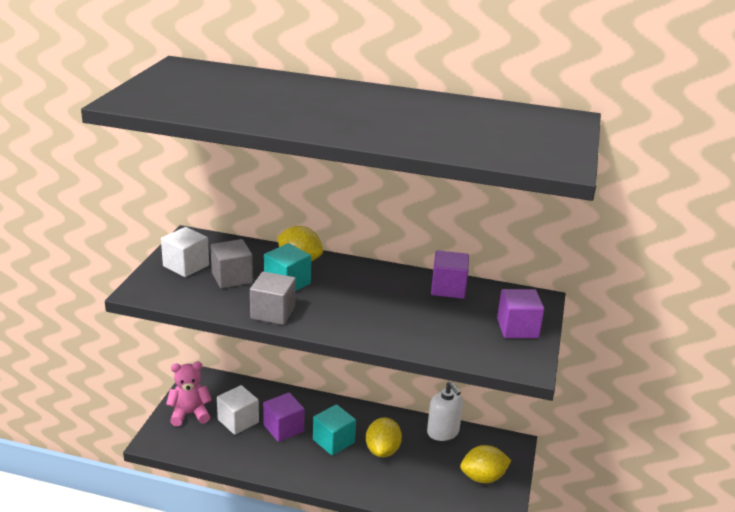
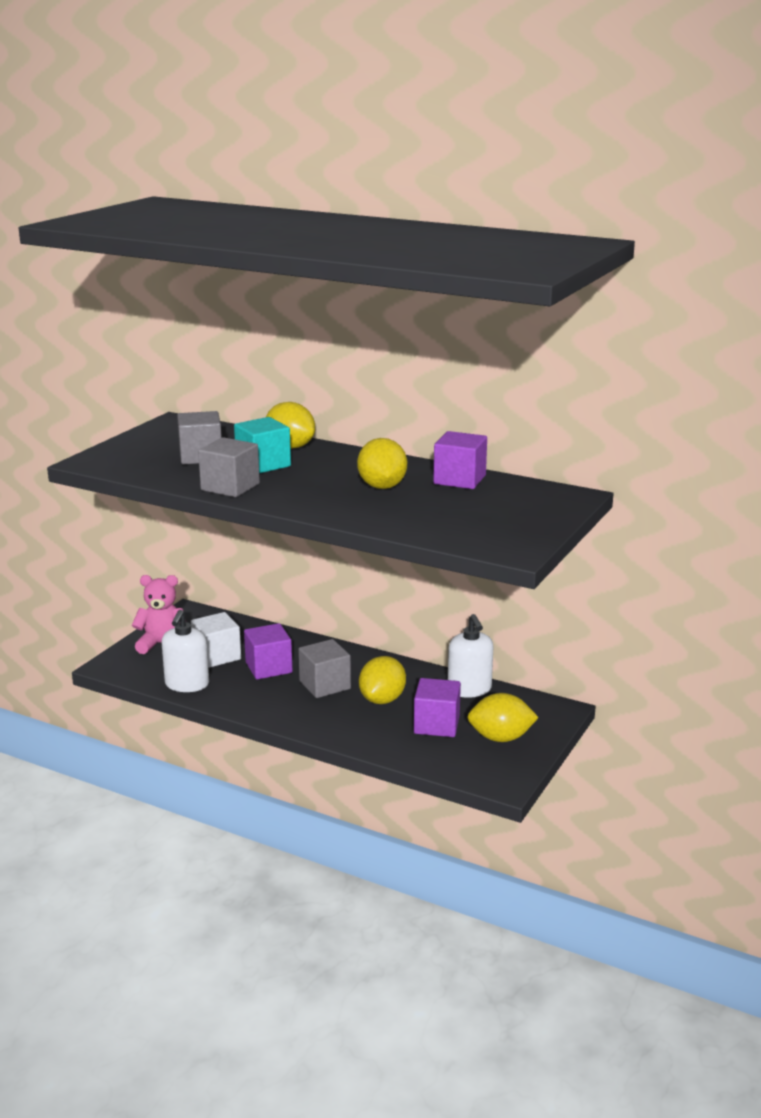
camera: 15 degrees right, 5 degrees down
white cube [161,227,209,277] -> none
turquoise cube [313,404,356,455] -> grey cube [299,639,351,698]
purple cube [497,289,544,338] -> purple cube moved to [414,678,461,737]
none -> white soap dispenser [161,609,209,692]
none -> yellow lemon [357,438,407,489]

